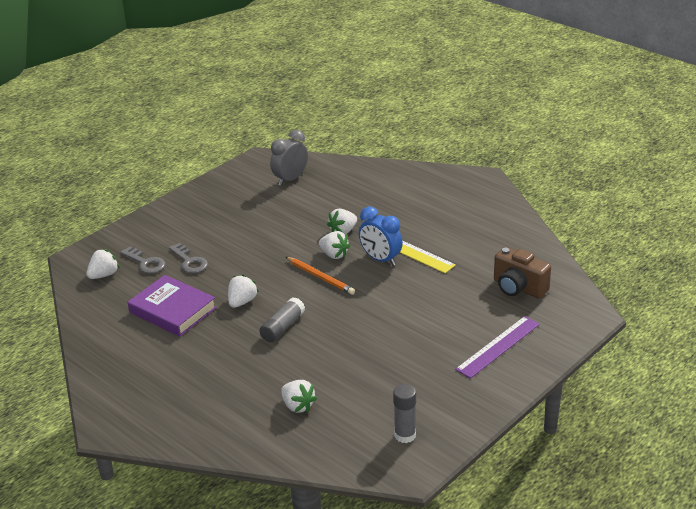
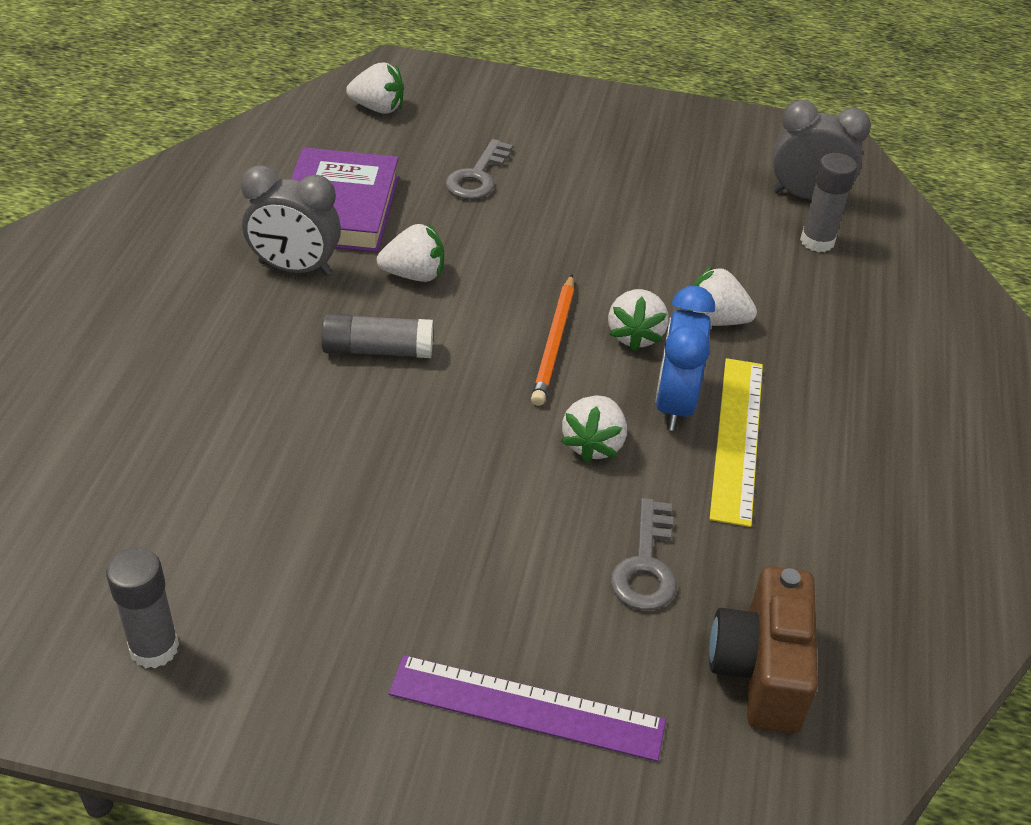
camera: 55 degrees right, 10 degrees up
grey key [121,246,166,274] -> grey key moved to [610,498,677,610]
white strawberry [281,380,317,413] -> white strawberry moved to [561,395,627,463]
none -> grey clock [241,165,341,276]
none -> grey glue stick [800,153,857,252]

